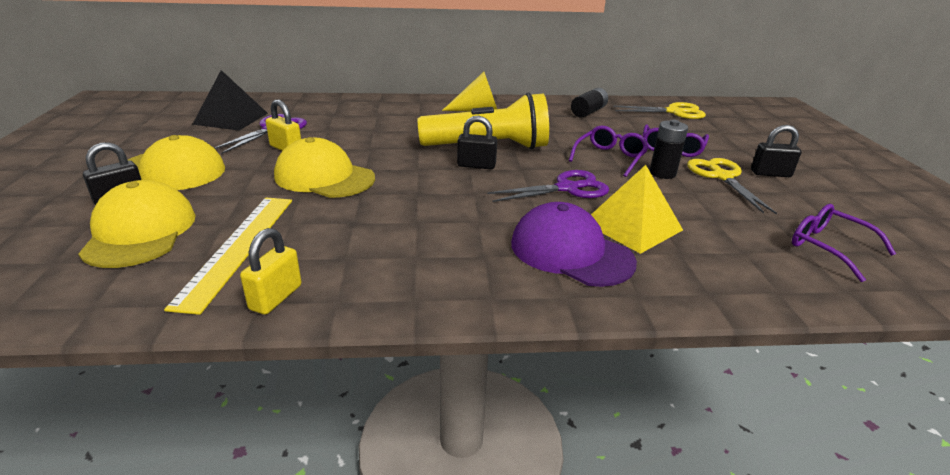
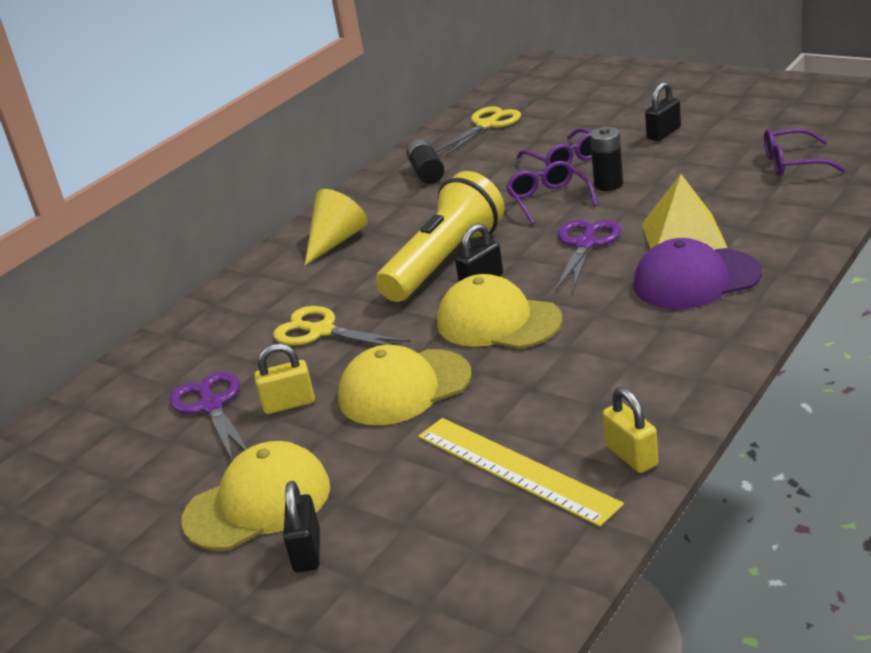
camera: 45 degrees left, 0 degrees up
yellow cap [78,180,196,268] -> yellow cap moved to [437,274,562,349]
black pyramid [192,70,268,131] -> none
yellow scissors [687,158,777,214] -> yellow scissors moved to [273,306,411,346]

